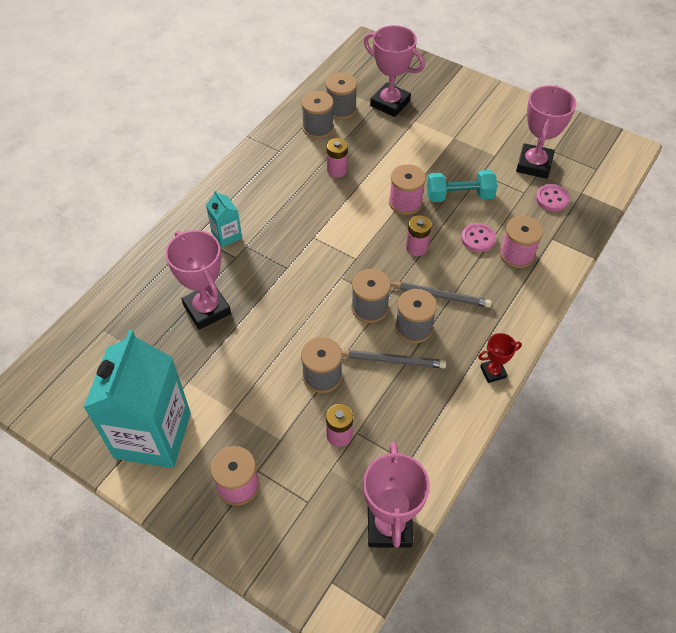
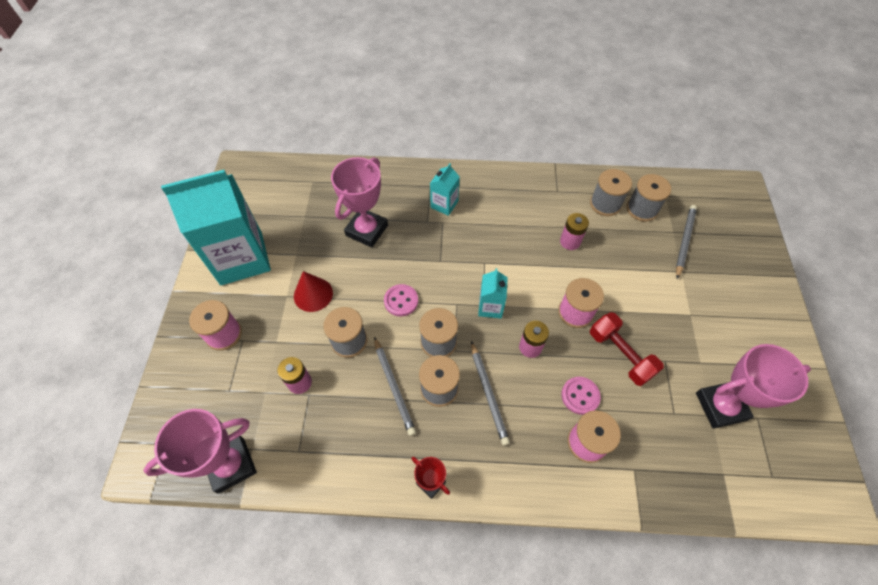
camera: 60 degrees right, 5 degrees up
pink trophy [364,25,425,117] -> grey pencil [676,205,697,279]
turquoise dumbbell [427,170,497,202] -> red dumbbell [590,312,664,386]
pink button [536,184,570,211] -> pink button moved to [384,284,418,317]
none -> red cone [294,271,333,312]
none -> turquoise carton [478,268,508,318]

